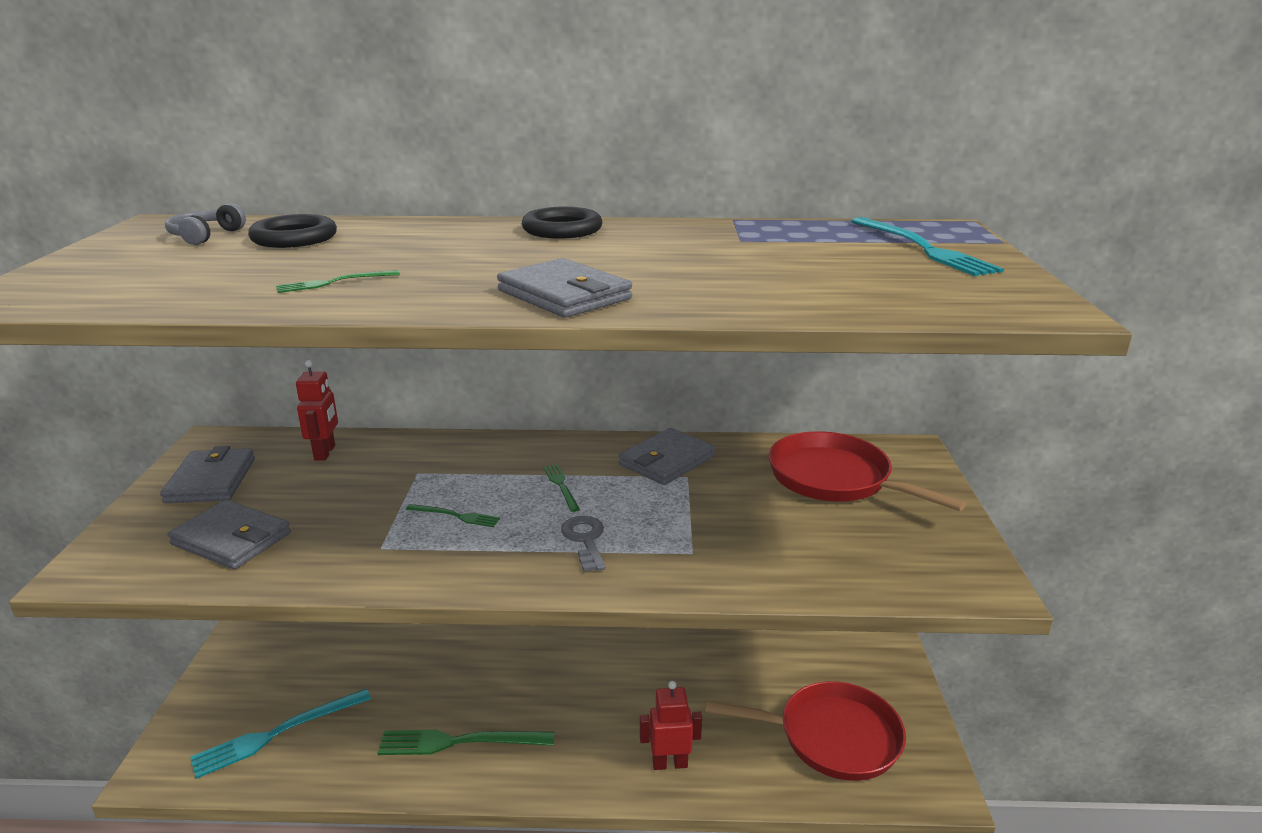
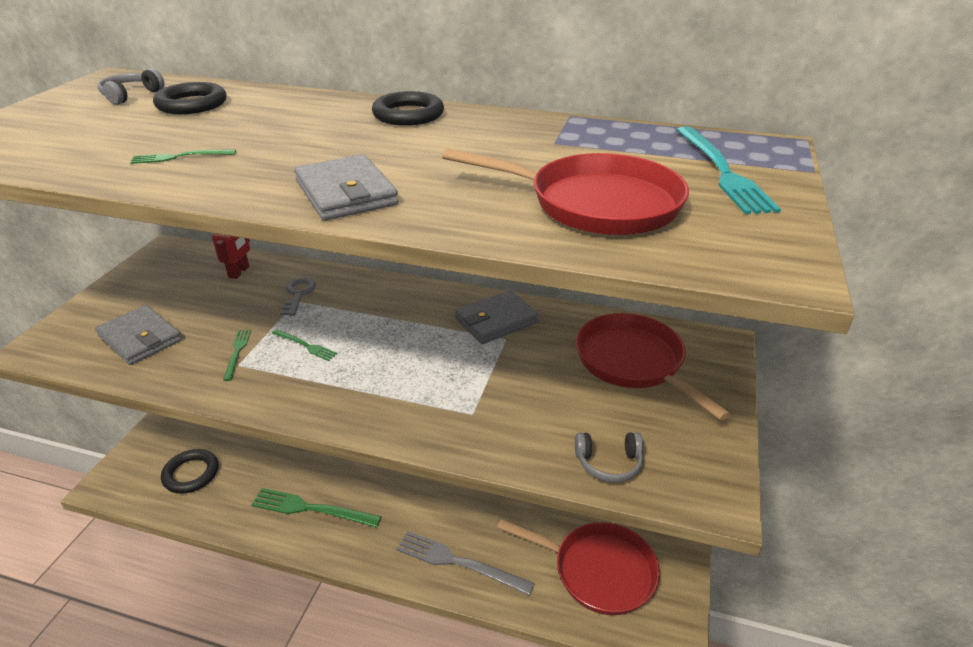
camera: 15 degrees right, 10 degrees up
grey wallet [160,446,255,503] -> none
turquoise fork [190,689,371,779] -> black ring [161,449,219,494]
green fork [543,464,580,512] -> green fork moved to [223,330,251,381]
grey key [561,516,606,572] -> grey key moved to [280,278,316,316]
red robot [640,681,702,770] -> grey fork [396,531,535,596]
none -> red pan [442,148,689,235]
none -> grey headphones [575,432,644,482]

